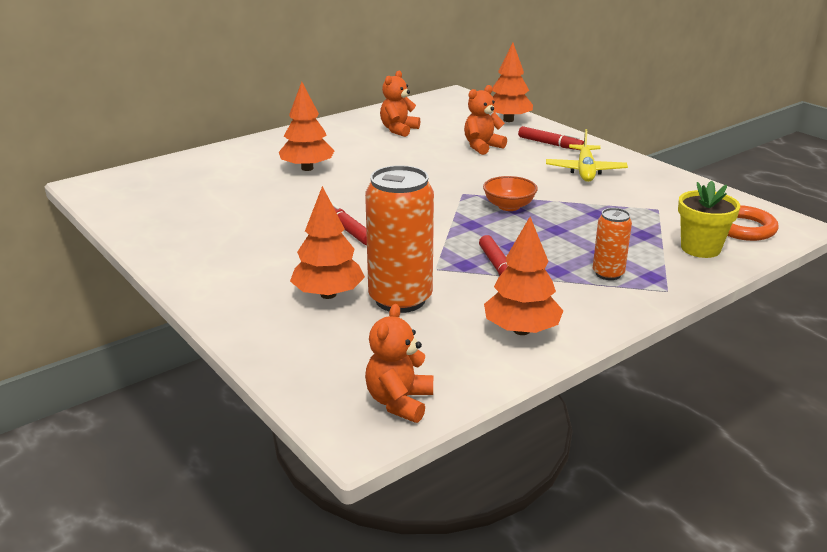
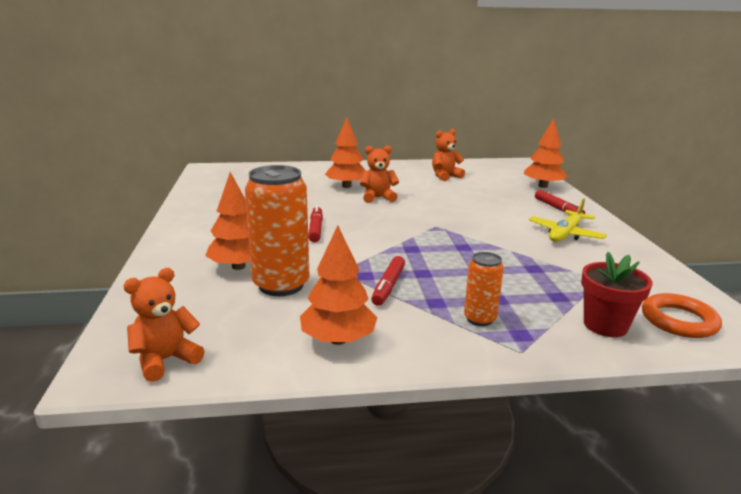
camera: 30 degrees right, 5 degrees down
orange teddy bear [464,85,507,155] -> orange teddy bear moved to [360,145,399,203]
orange bowl [483,176,538,211] -> none
yellow flower pot [678,181,740,258] -> red flower pot [581,252,653,337]

